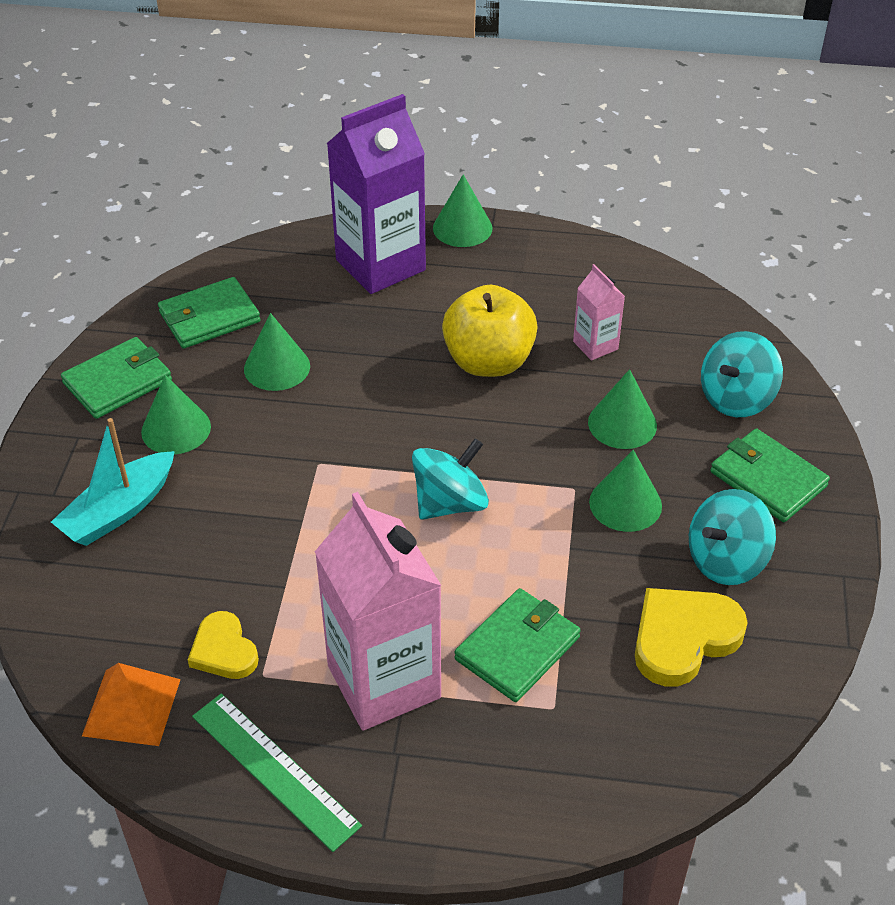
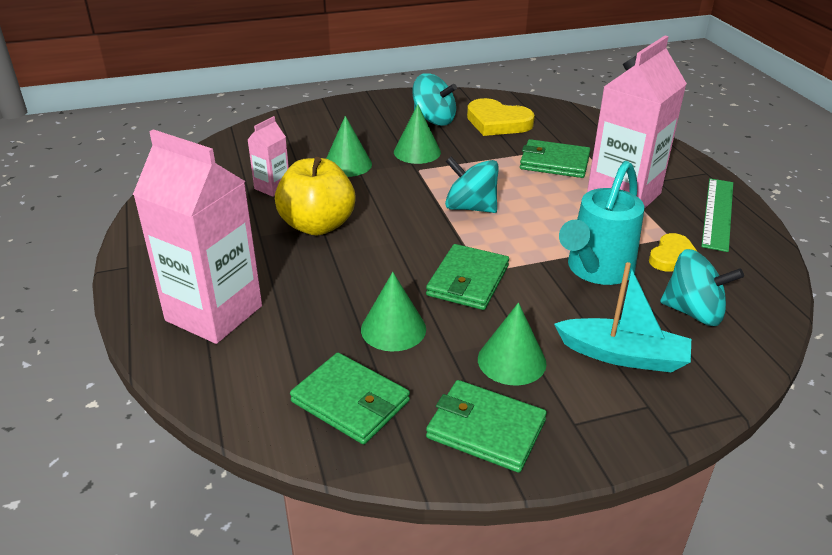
camera: 115 degrees left, 10 degrees down
orange pyramid [82,663,181,746] -> none
purple carton [327,94,426,294] -> pink carton [133,129,262,344]
green cone [433,174,492,247] -> none
turquoise spinning top [701,331,783,417] -> turquoise spinning top moved to [660,249,744,326]
green wallet [710,428,830,522] -> green wallet moved to [426,244,509,310]
none -> turquoise watering can [559,161,645,285]

